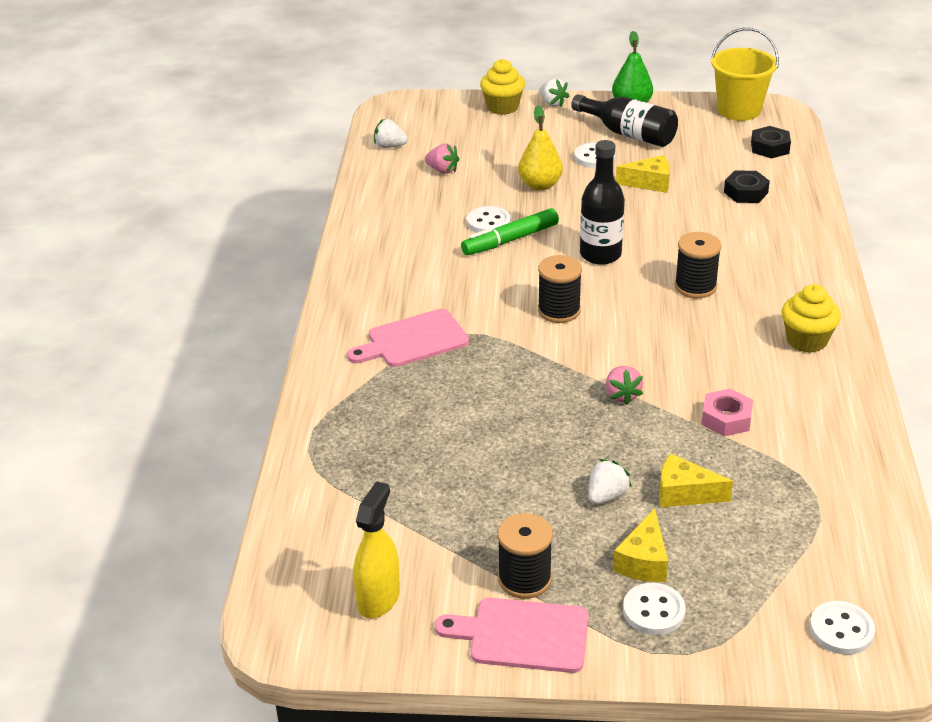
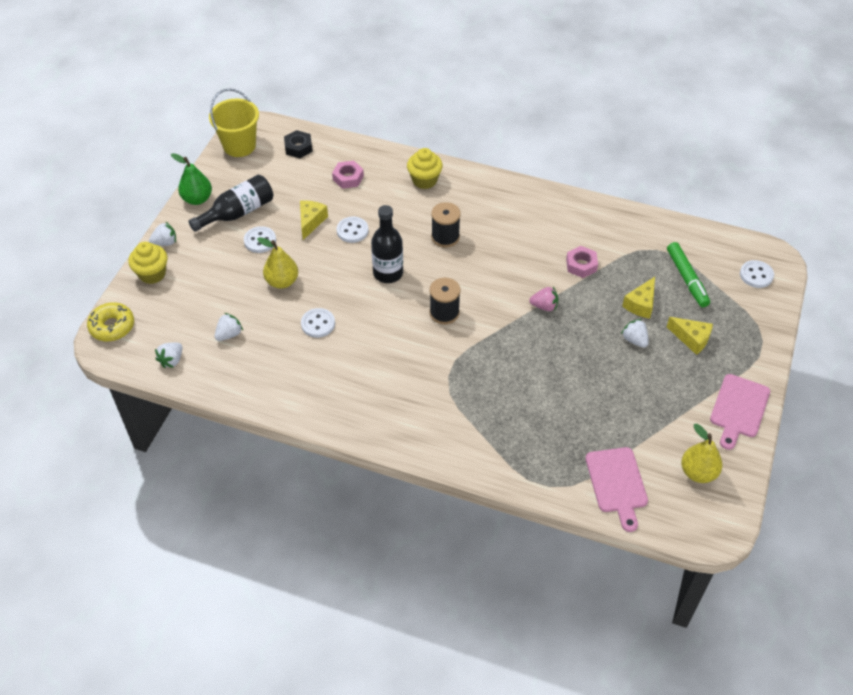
camera: 75 degrees left, 15 degrees up
pink cutting board [347,309,469,367] -> pink cutting board moved to [585,447,648,532]
yellow spray bottle [353,481,400,619] -> yellow pear [681,424,722,483]
pink strawberry [425,144,459,174] -> white strawberry [215,313,243,341]
green marker [461,208,559,255] -> green marker moved to [667,242,710,307]
black spool [498,513,553,599] -> none
white button [623,583,686,635] -> white button moved to [337,217,369,243]
black nut [724,170,770,203] -> pink nut [332,161,364,189]
yellow cupcake [782,284,841,353] -> yellow cupcake moved to [407,148,443,189]
none -> yellow donut [87,302,134,341]

